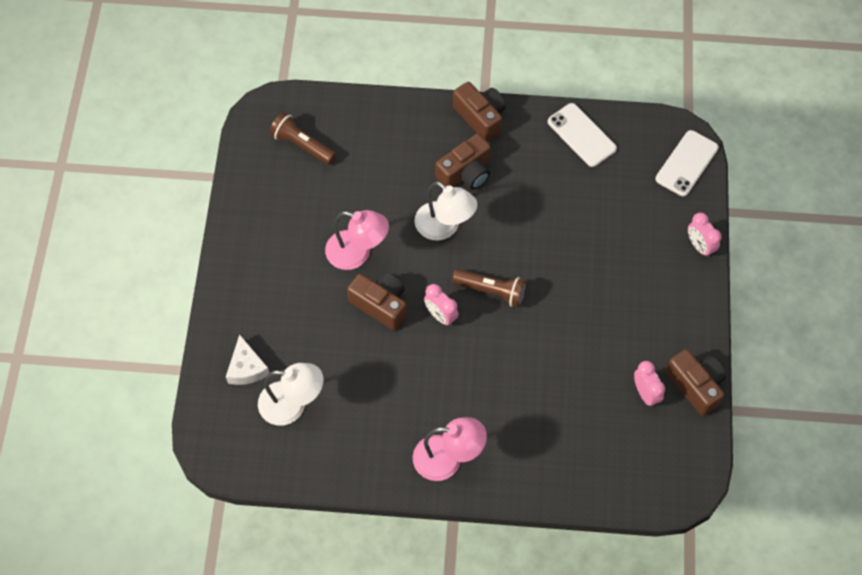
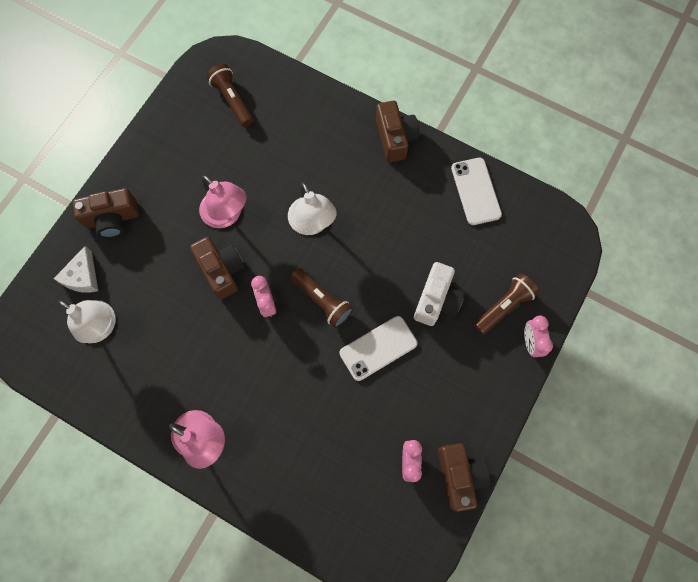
camera: 25 degrees right, 10 degrees up
brown camera [435,134,491,190] -> brown camera moved to [73,188,139,238]
white phone [655,130,719,196] -> white phone moved to [340,316,417,381]
none -> white camera [414,262,465,326]
none -> brown flashlight [474,273,539,335]

